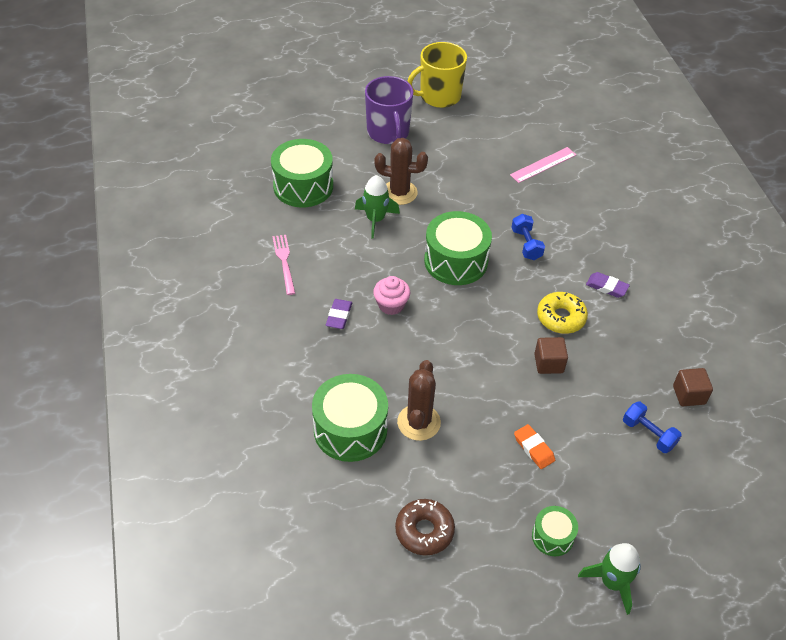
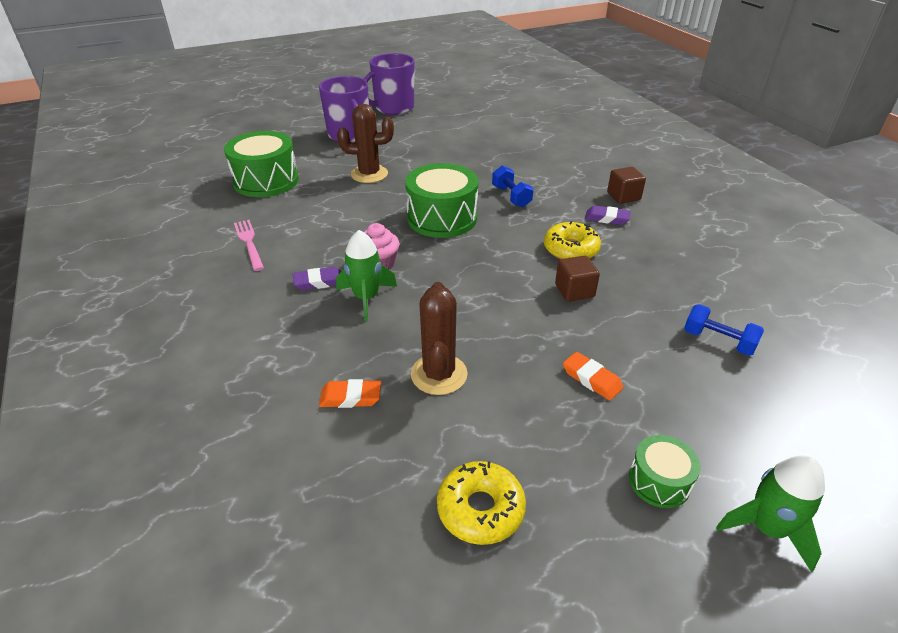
camera: 10 degrees left, 10 degrees down
green drum [312,374,388,462] -> orange eraser [319,379,381,408]
purple eraser [326,299,352,329] -> purple eraser turned 75 degrees clockwise [293,267,341,290]
green rocket [355,175,400,239] -> green rocket moved to [336,230,397,321]
brown donut [395,499,455,555] -> yellow donut [437,461,526,545]
yellow mug [407,42,467,108] -> purple mug [364,53,415,115]
pink ruler [510,147,576,183] -> none
brown cube [673,368,713,406] -> brown cube moved to [607,167,646,204]

